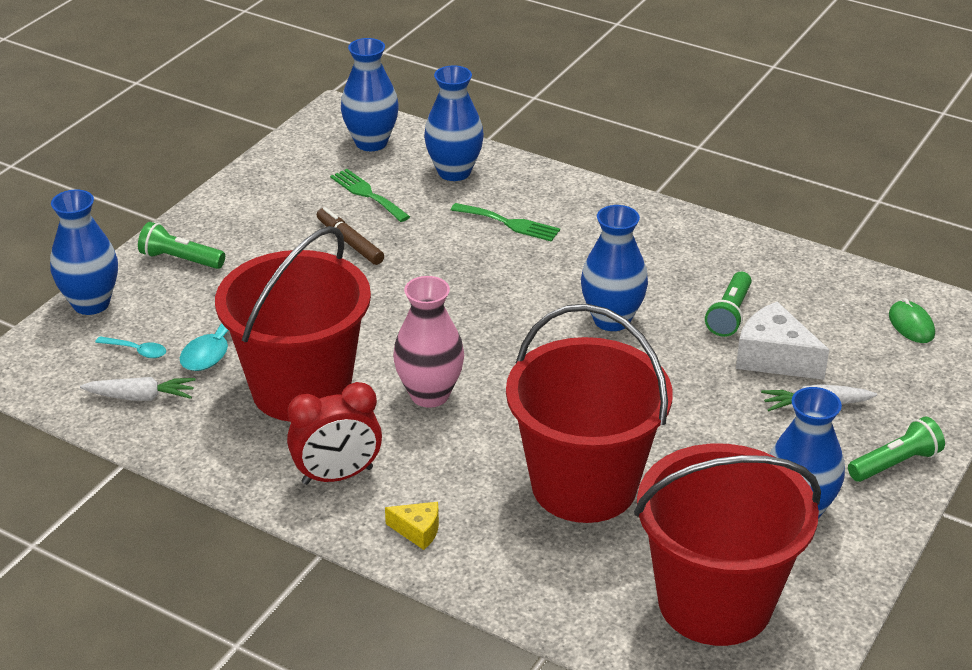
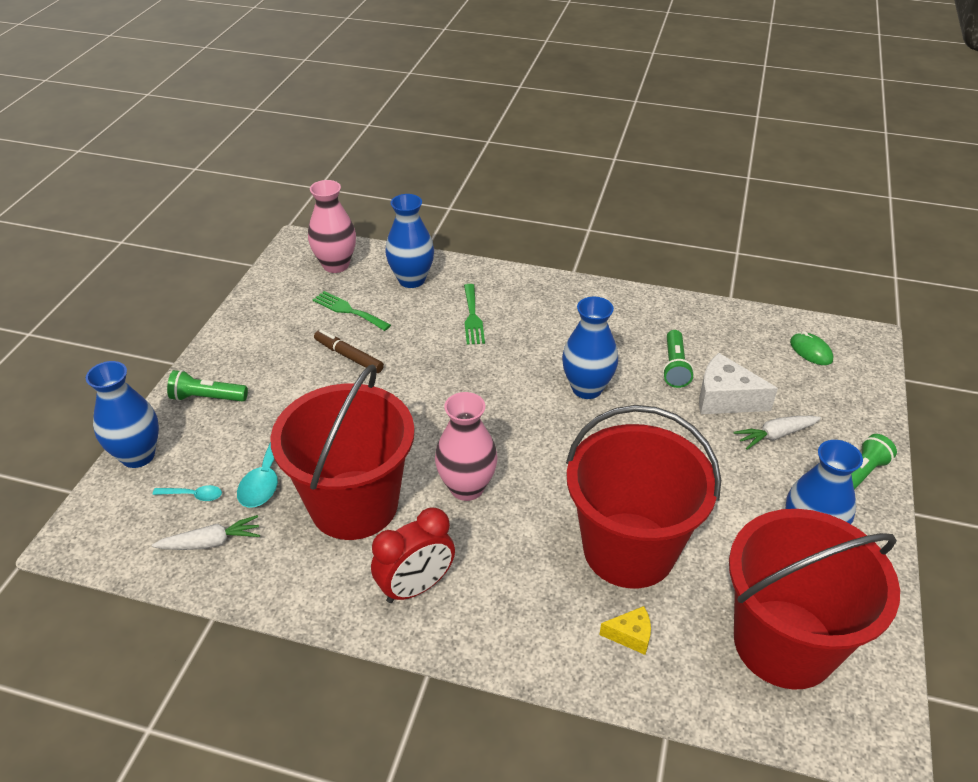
camera: 15 degrees left, 5 degrees up
blue vase [341,38,399,151] -> pink vase [308,180,356,273]
yellow cheese [385,502,439,550] -> yellow cheese moved to [599,606,651,655]
green fork [451,203,560,242] -> green fork turned 75 degrees clockwise [464,284,485,345]

